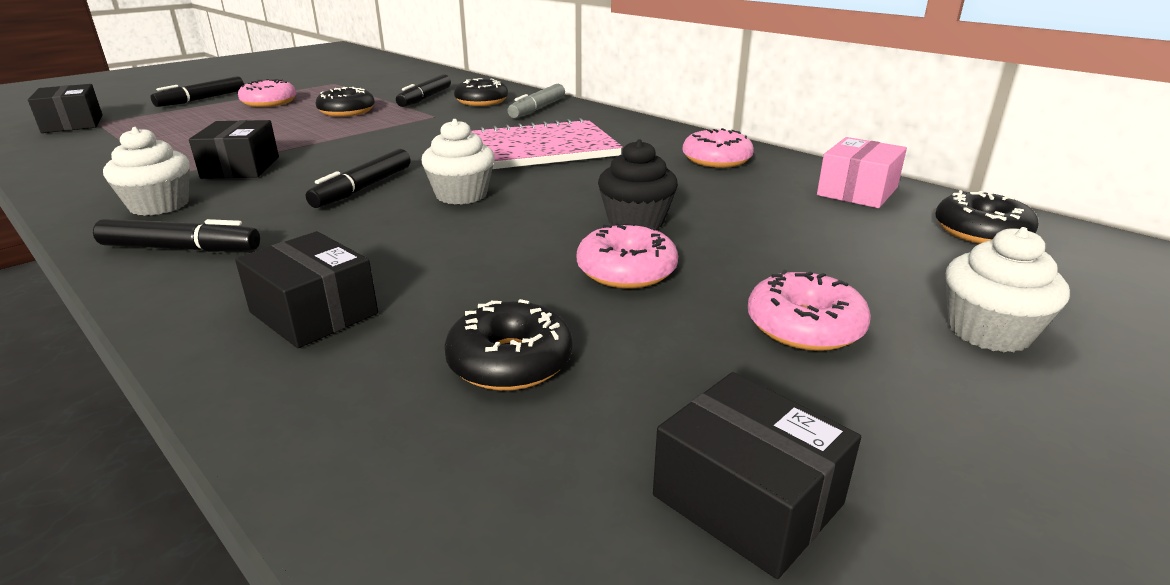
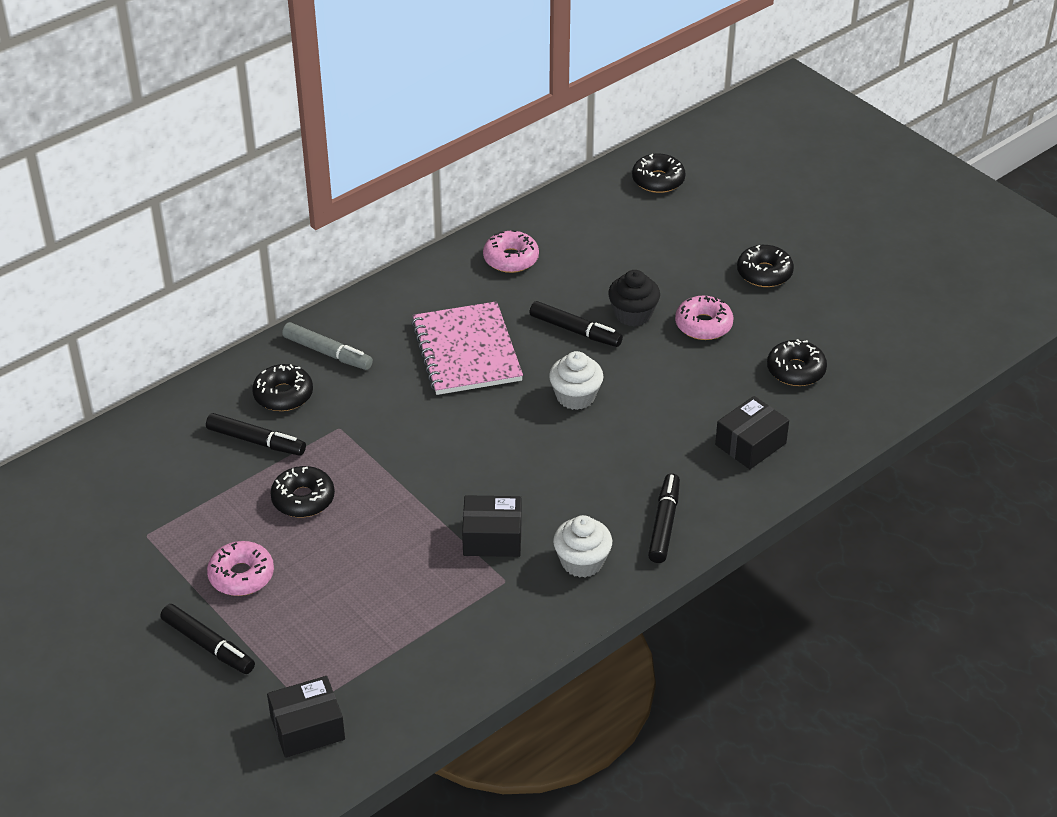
camera: 85 degrees left, 15 degrees up
black marker [306,149,411,208] -> black marker moved to [529,301,623,347]
black box [653,372,861,579] -> none
pink donut [748,269,871,351] -> black donut [737,245,794,287]
pink box [817,137,907,208] -> none
white cupcake [946,227,1070,352] -> none

